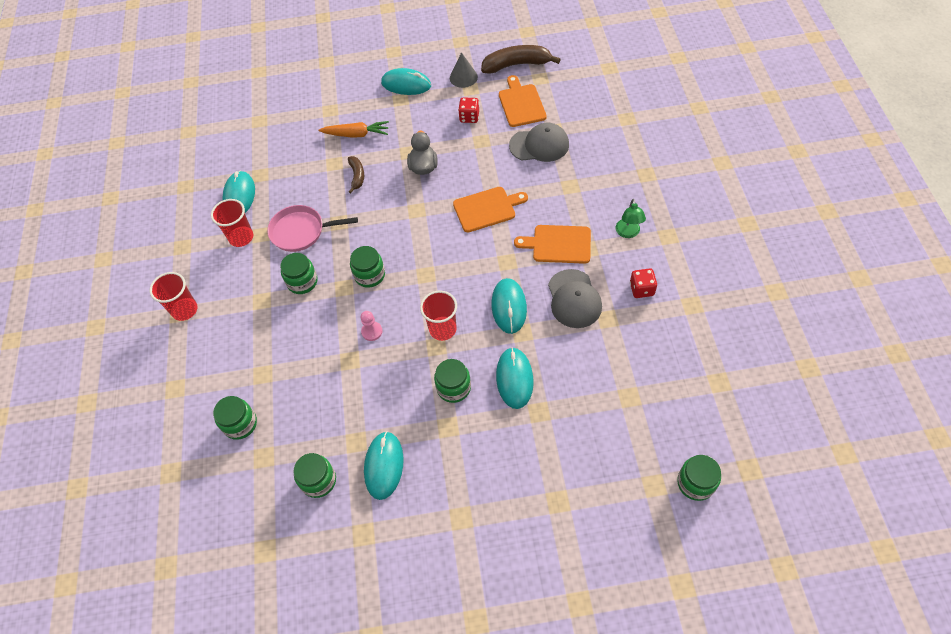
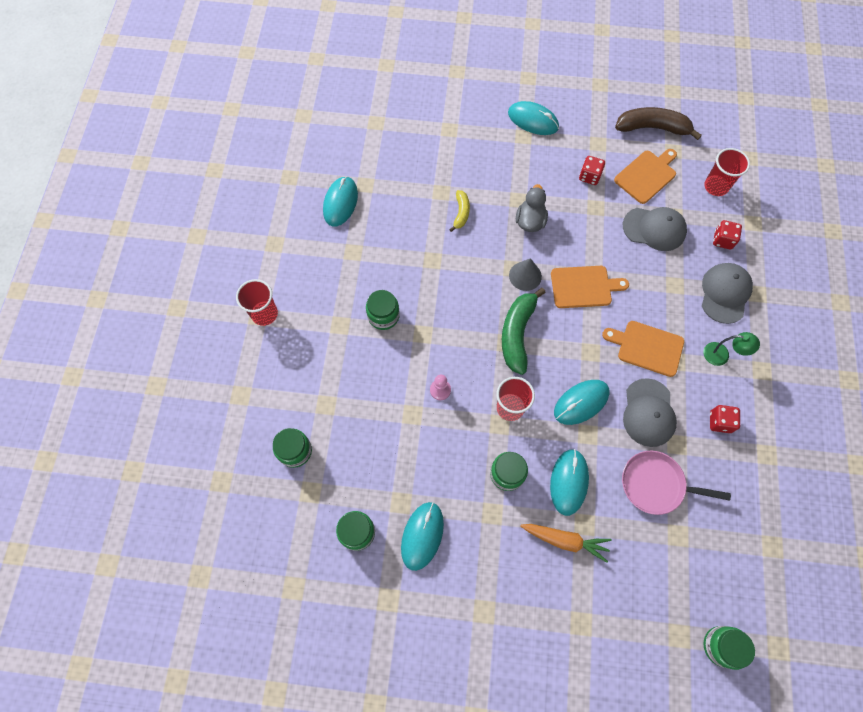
camera: 10 degrees right, 10 degrees up
red cup [211,199,253,247] -> red cup moved to [704,148,750,196]
pink pan [267,205,358,252] -> pink pan moved to [622,451,731,515]
orange carrot [318,121,389,138] -> orange carrot moved to [520,524,612,563]
brown banana [348,156,364,193] -> yellow banana [449,190,470,232]
green jar [350,246,385,288] -> none
grey cone [450,52,478,88] -> grey cone moved to [509,258,542,291]
turquoise mouse [492,278,527,334] -> turquoise mouse turned 45 degrees clockwise [554,380,610,425]
orange cutting board [499,75,547,127] -> orange cutting board turned 45 degrees clockwise [614,149,677,204]
green lamp [616,199,646,238] -> green lamp turned 90 degrees counterclockwise [704,332,760,366]
none -> green banana [502,288,546,375]
none -> grey cap [702,263,753,324]
none -> red dice [713,220,742,250]

